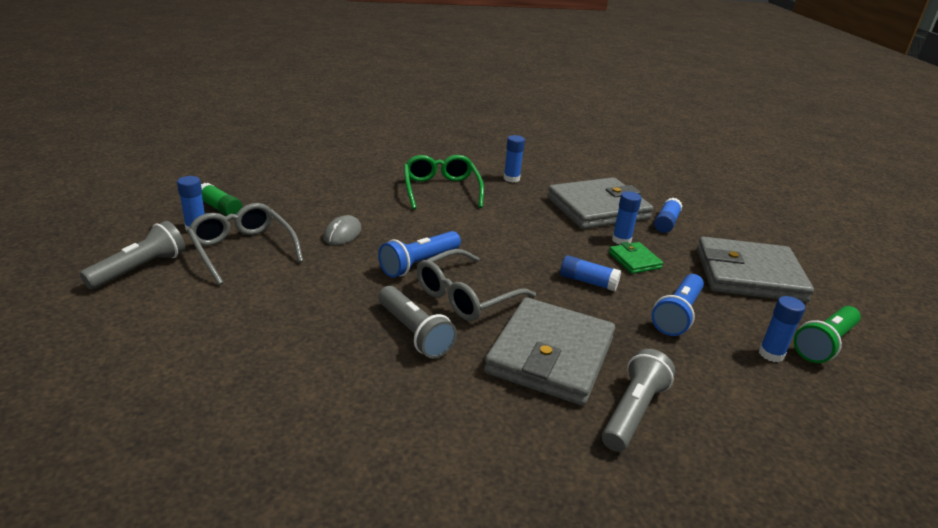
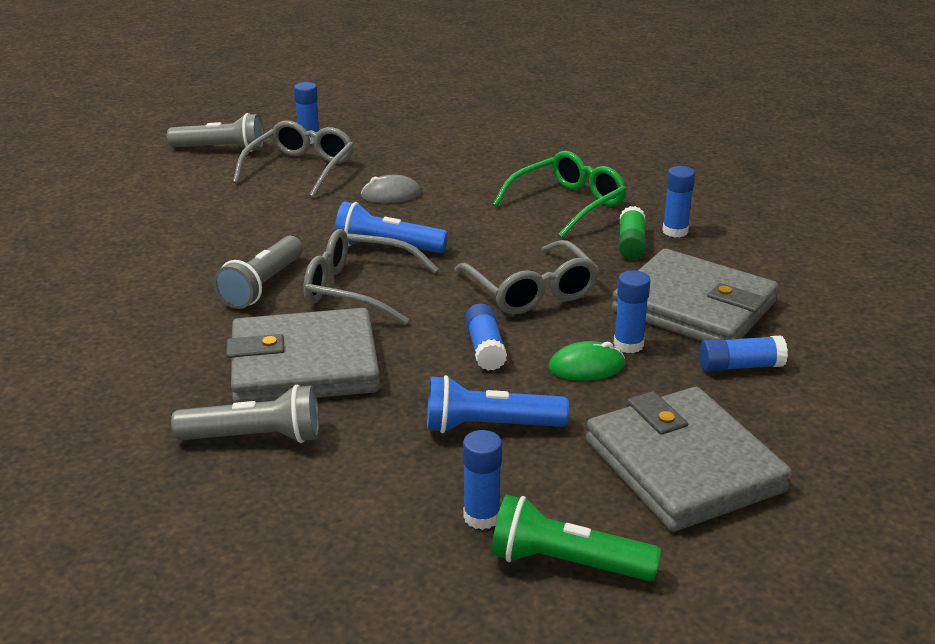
camera: 60 degrees right, 0 degrees up
green glue stick [201,183,242,216] -> green glue stick moved to [619,206,646,260]
green wallet [609,242,663,274] -> green mouse [549,341,625,381]
none -> grey glasses [454,240,599,315]

